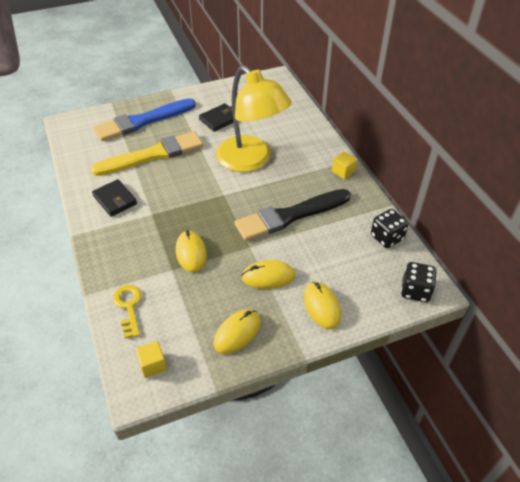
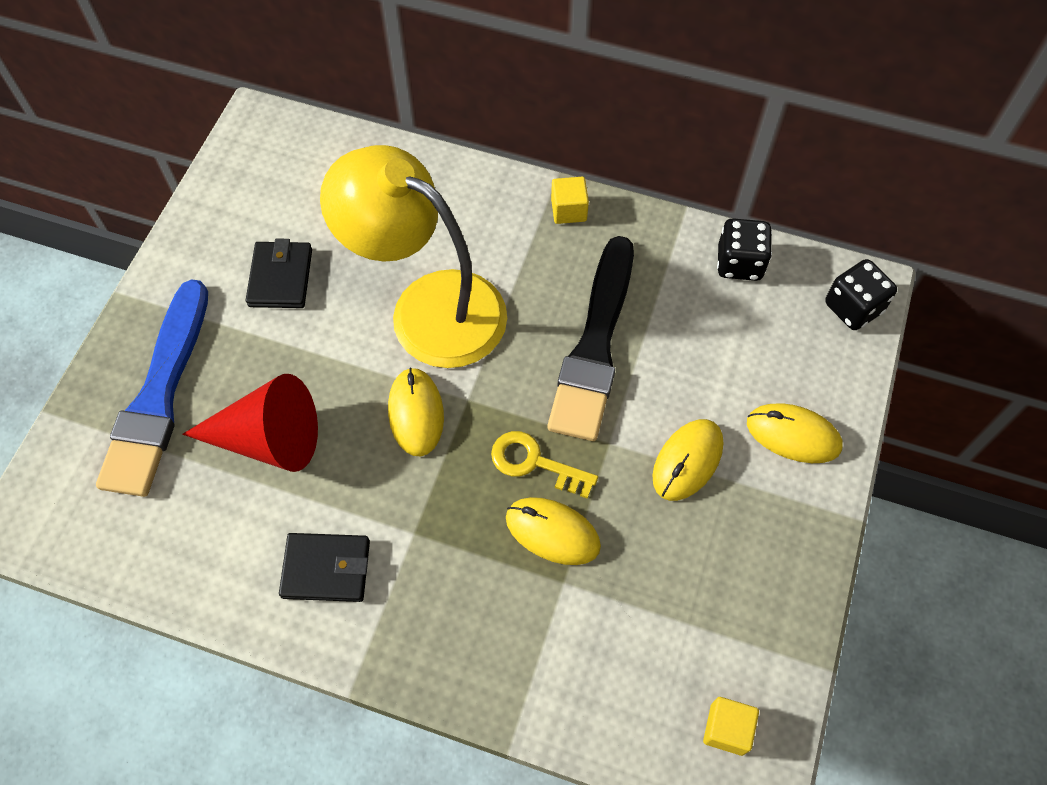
camera: 50 degrees left, 15 degrees up
yellow brush [91,131,203,176] -> red cone [182,374,318,472]
yellow key [113,285,142,339] -> yellow key moved to [491,431,598,499]
yellow mouse [214,309,261,354] -> yellow mouse moved to [388,367,444,456]
yellow lamp [216,65,292,172] -> yellow lamp turned 150 degrees counterclockwise [320,145,507,368]

